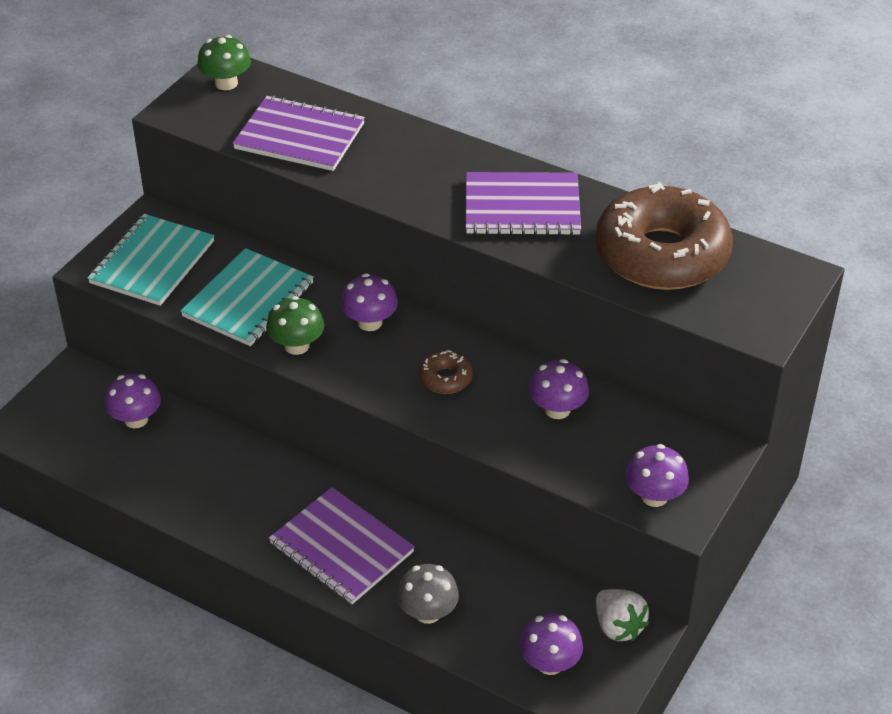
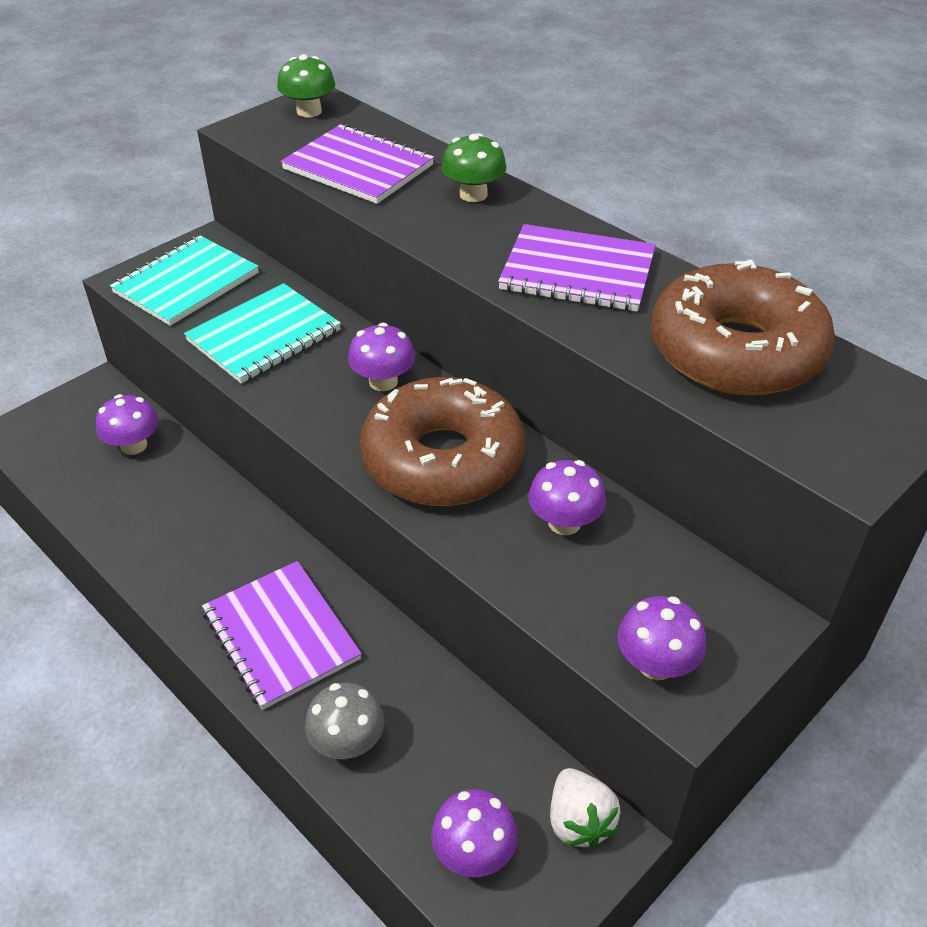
camera: 15 degrees right, 0 degrees up
green mushroom [266,296,324,355] -> green mushroom moved to [441,133,506,202]
brown donut [419,350,473,394] -> brown donut [360,377,525,506], size x2.45

